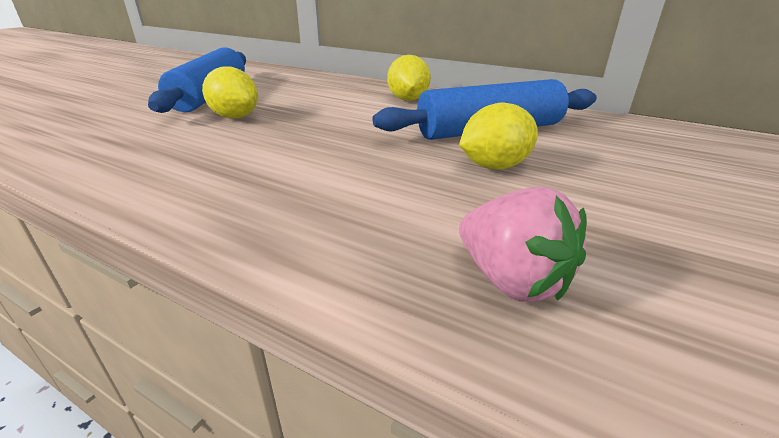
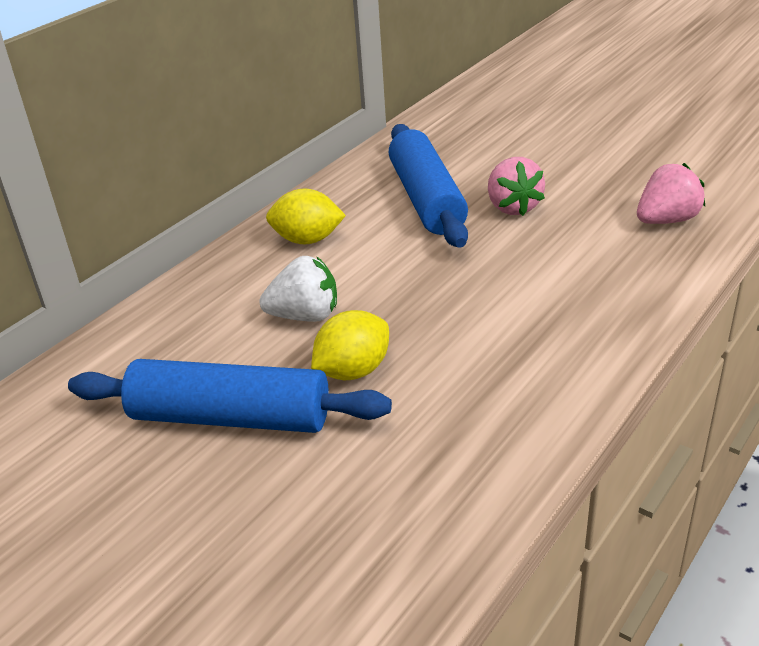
camera: 80 degrees left, 5 degrees up
yellow lemon [459,102,538,169] -> pink strawberry [488,157,545,216]
none -> white strawberry [259,256,337,322]

